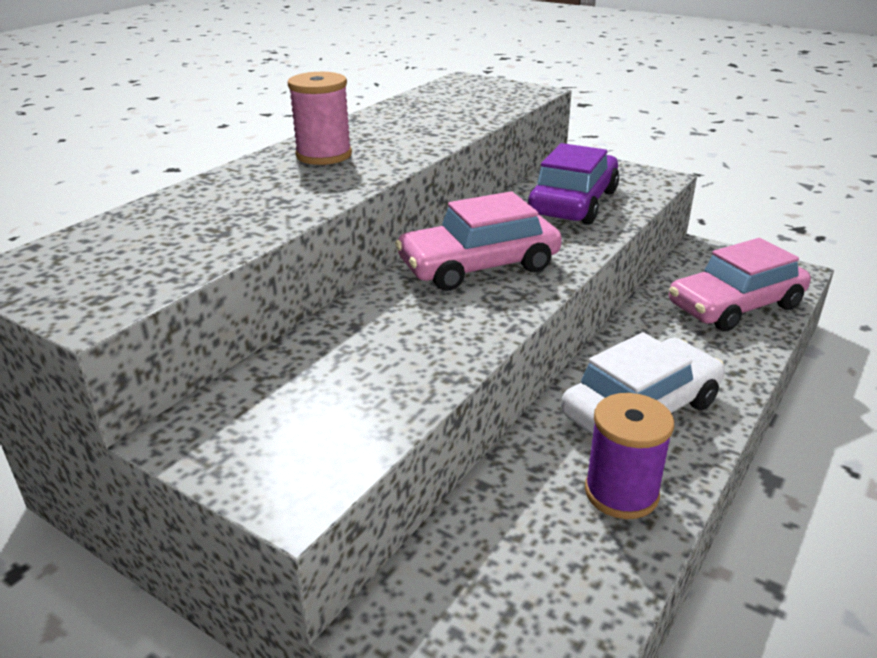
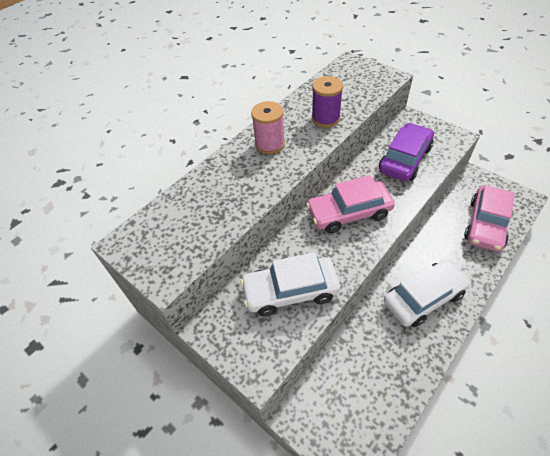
camera: 10 degrees right, 20 degrees up
purple spool [585,393,674,519] -> purple spool moved to [312,76,343,127]
pink car [669,238,811,331] -> pink car turned 45 degrees counterclockwise [464,185,514,252]
none -> white car [240,252,340,316]

